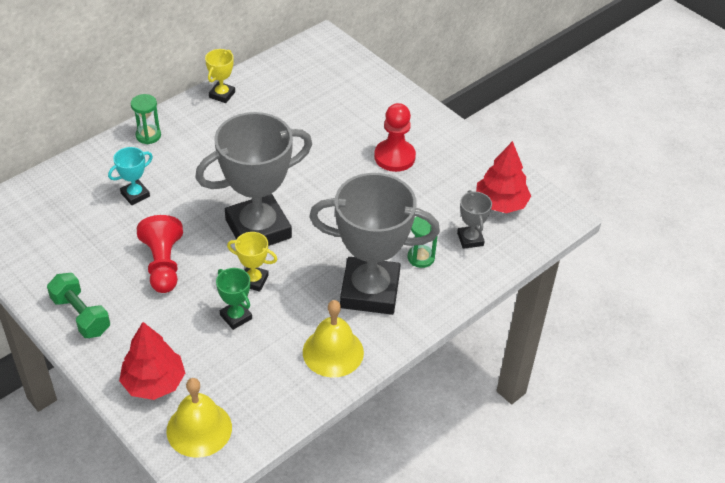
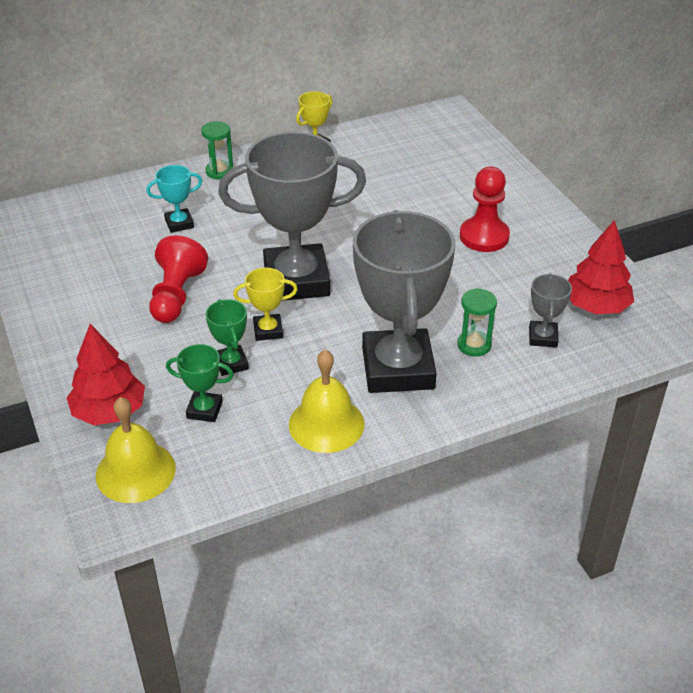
camera: 20 degrees right, 5 degrees down
green dumbbell [47,273,110,338] -> none
yellow trophy [227,232,277,292] -> yellow trophy turned 45 degrees counterclockwise [233,268,298,341]
grey trophy [309,173,440,315] -> grey trophy turned 60 degrees clockwise [353,210,455,393]
none -> green trophy [166,344,234,422]

